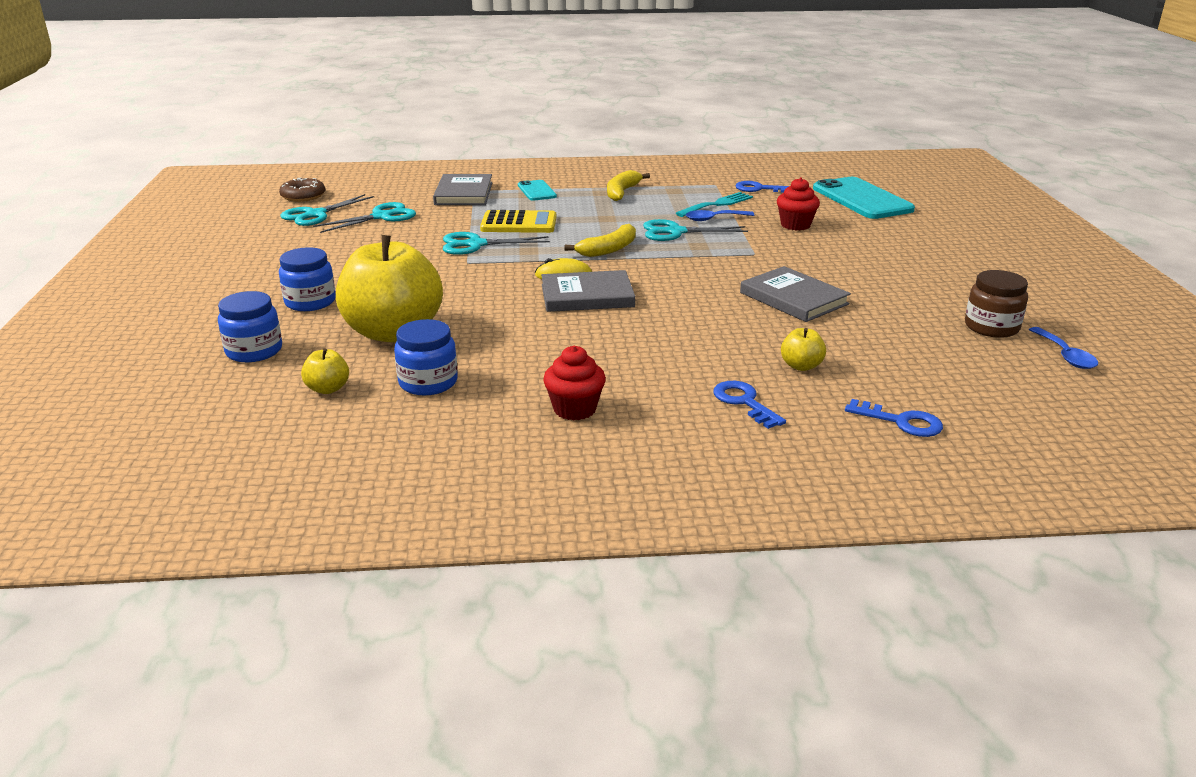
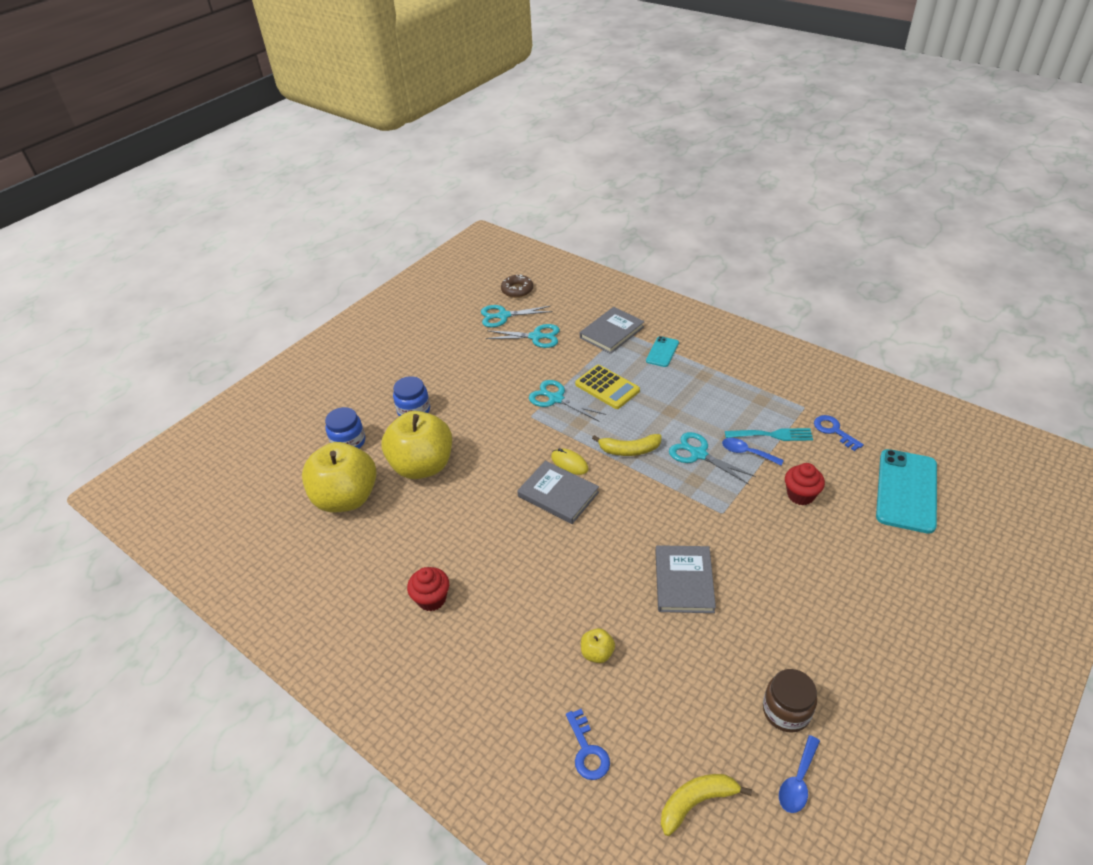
camera: 45 degrees right, 15 degrees up
yellow apple [301,349,349,394] -> yellow apple [302,442,377,512], size x2.48
blue jar [394,319,458,395] -> none
yellow banana [607,170,650,201] -> yellow banana moved to [661,774,752,836]
blue key [713,381,786,429] -> none

